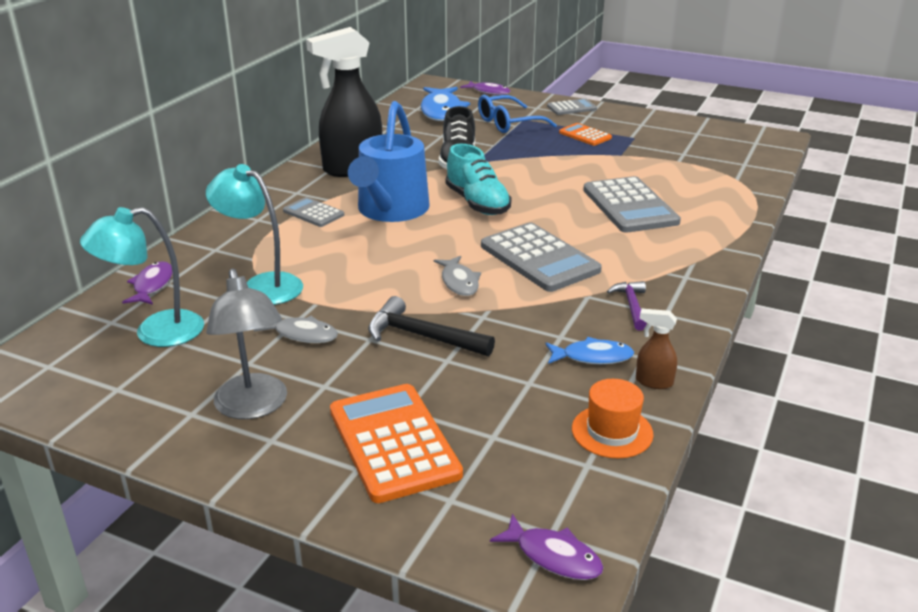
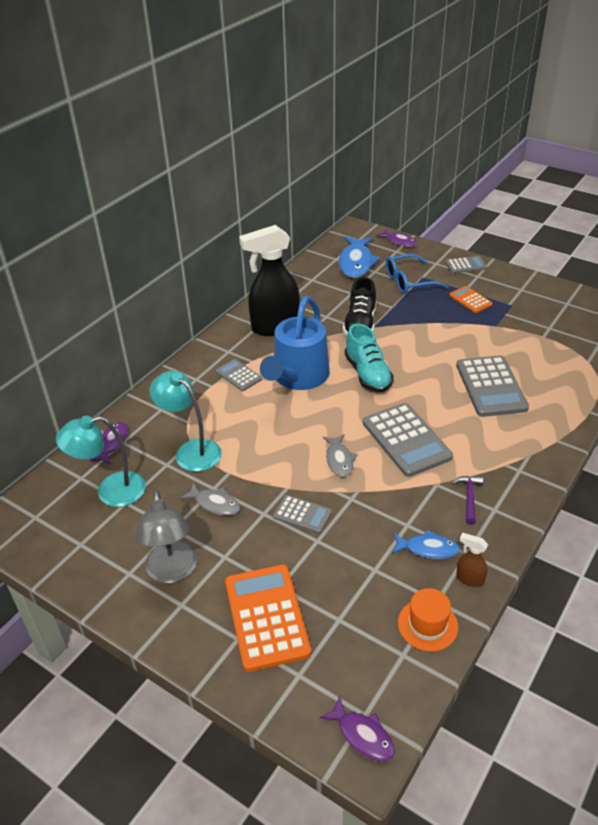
camera: 10 degrees right, 10 degrees up
black hammer [368,296,495,356] -> grey calculator [273,495,332,534]

